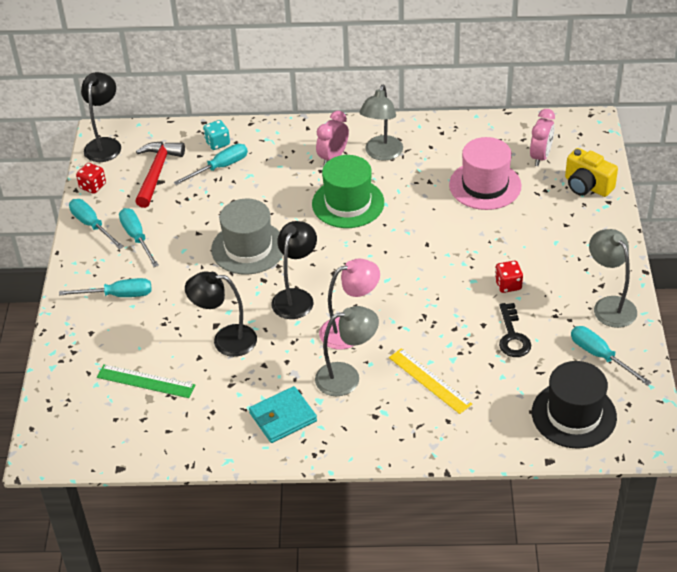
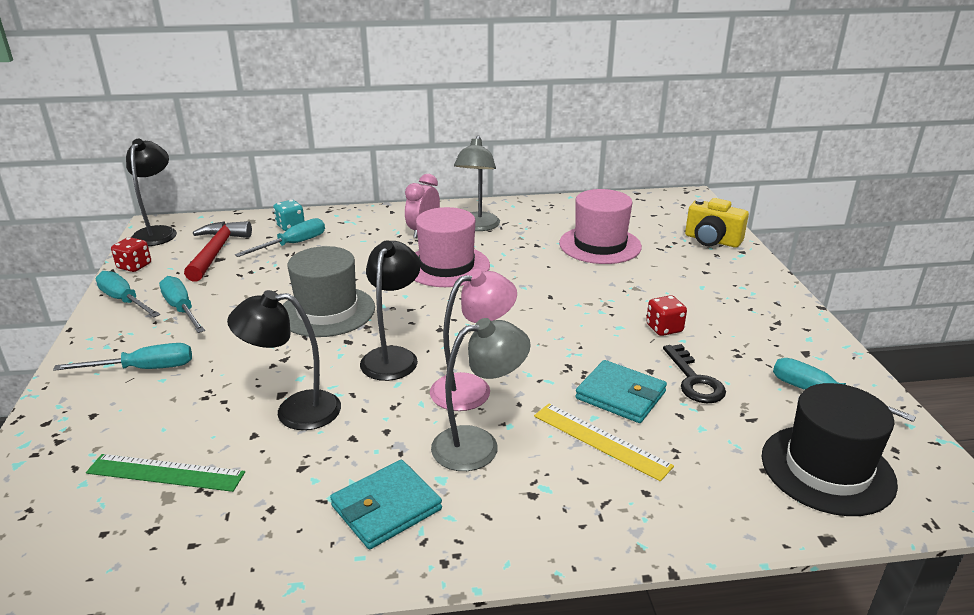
camera: 10 degrees left, 15 degrees down
green hat [312,155,384,228] -> pink hat [414,207,490,287]
pink clock [530,109,555,166] -> none
grey lamp [589,229,637,328] -> none
none -> turquoise wallet [575,360,667,423]

